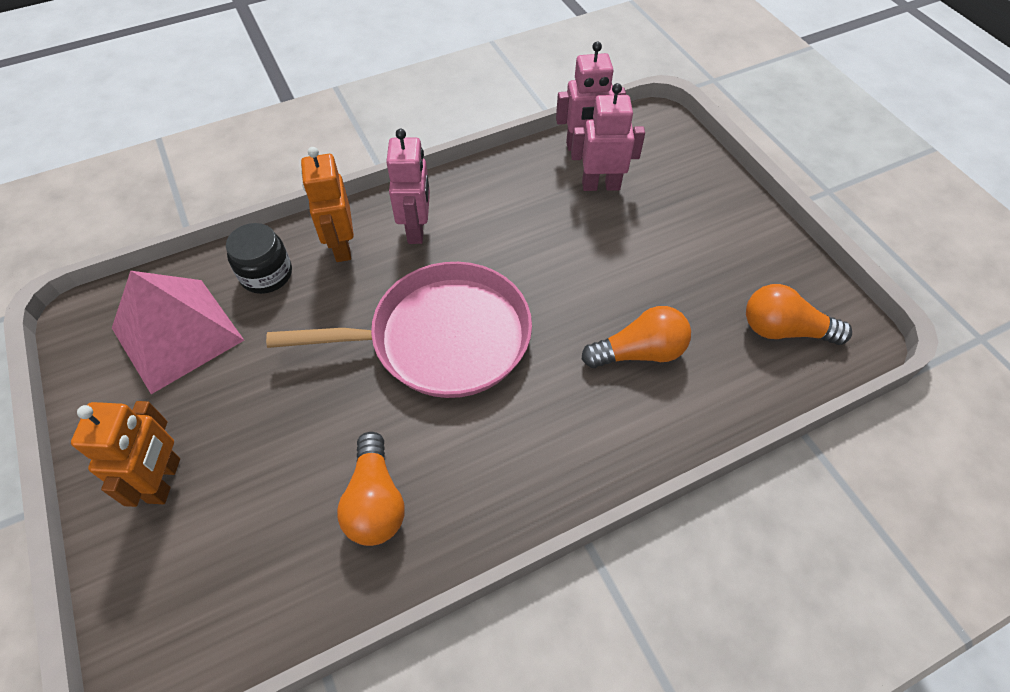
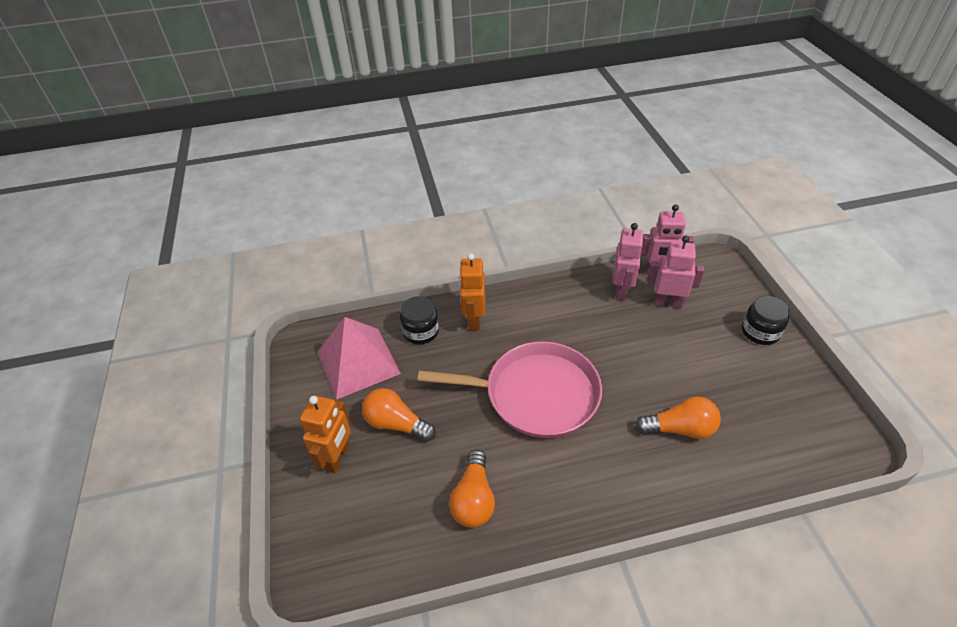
camera: 15 degrees right, 10 degrees down
pink robot [386,129,430,244] -> pink robot moved to [613,223,644,300]
orange light bulb [746,284,852,345] -> orange light bulb moved to [362,388,436,442]
none -> black jar [742,296,790,345]

